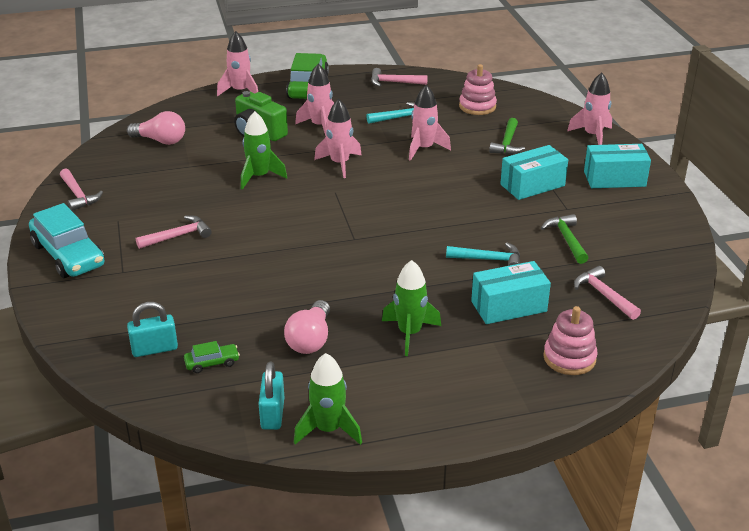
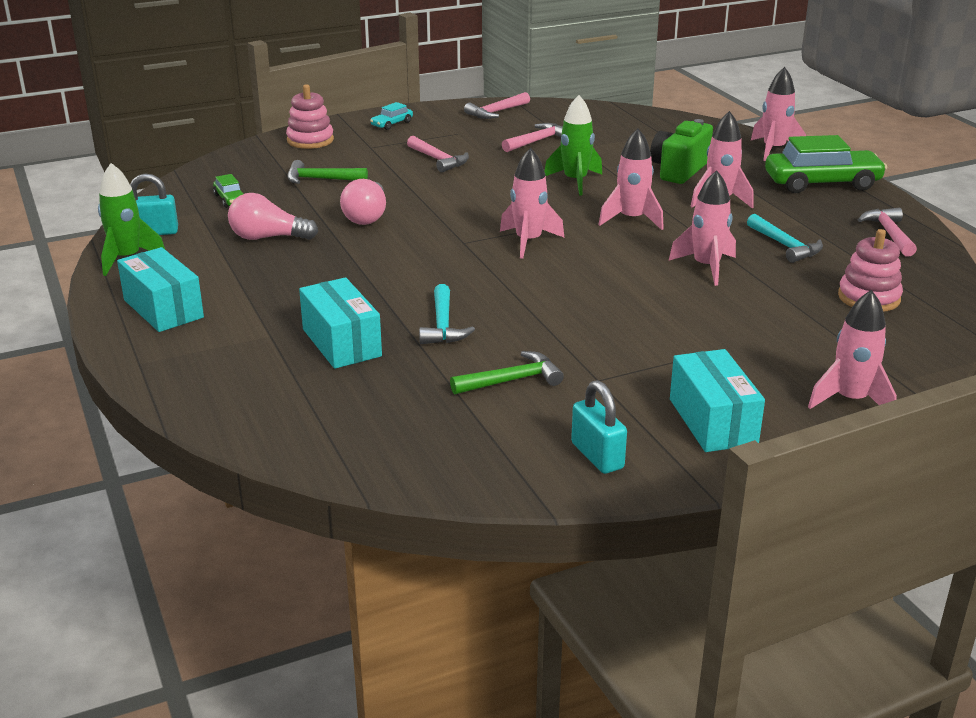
camera: 80 degrees right, 5 degrees down
turquoise car [29,203,105,278] -> turquoise car [370,102,413,130], size x0.45
pink light bulb [127,111,185,145] -> pink light bulb moved to [340,179,386,225]
turquoise padlock [127,302,178,357] -> turquoise padlock moved to [571,380,627,474]
green rocket [382,260,441,356] -> none
green hammer [489,118,525,154] -> green hammer moved to [287,160,368,184]
turquoise box [500,145,568,200] -> turquoise box moved to [117,247,204,332]
pink stacking toy [543,306,598,375] -> pink stacking toy moved to [286,84,334,149]
pink hammer [574,266,641,320] -> pink hammer moved to [502,123,563,152]
none -> pink rocket [500,148,564,259]

